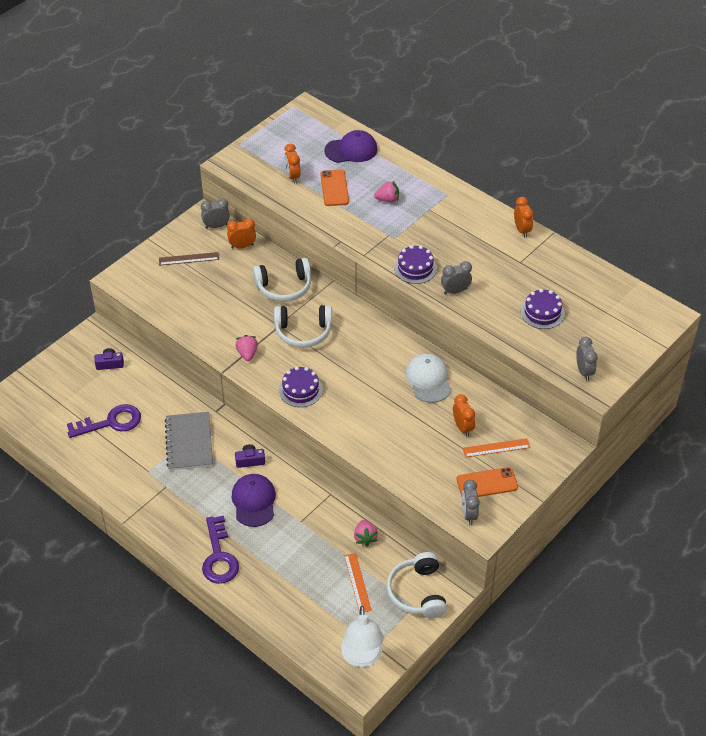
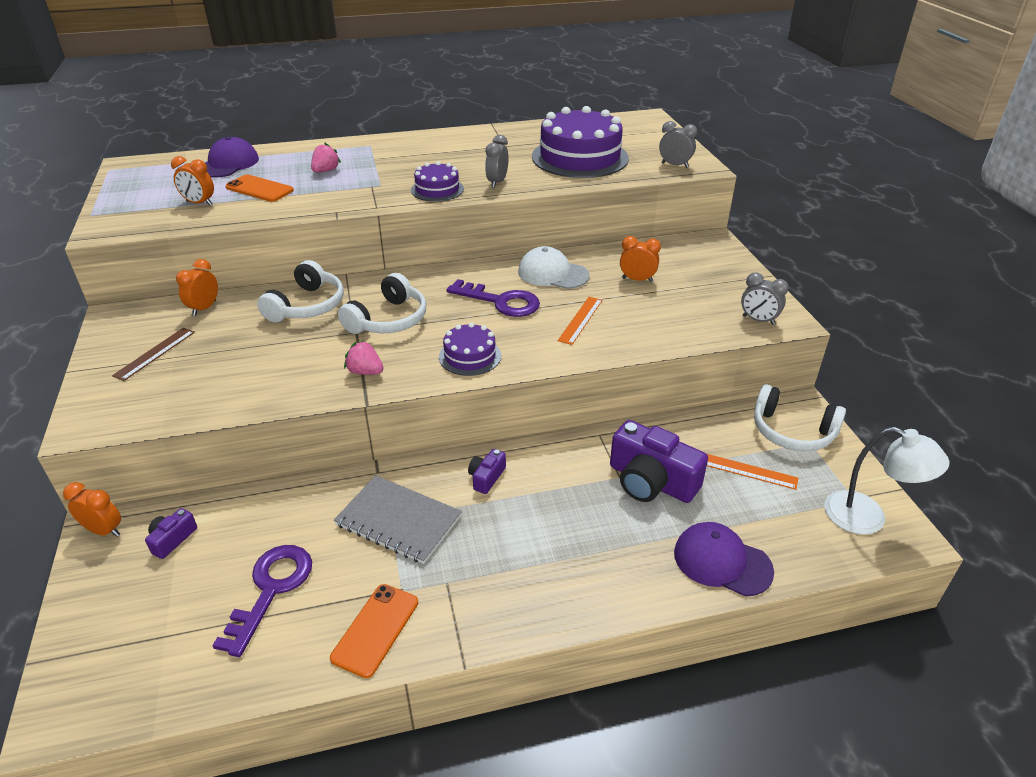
camera: 55 degrees left, 10 degrees down
grey clock [201,198,230,229] -> none
purple key [202,516,239,584] -> purple key moved to [447,279,540,317]
purple cap [232,474,276,527] -> purple cap moved to [674,522,774,597]
pink strawberry [354,520,378,547] -> none
orange phone [457,467,518,497] -> orange phone moved to [330,584,418,678]
orange ruler [463,438,530,457] -> orange ruler moved to [558,297,602,345]
orange clock [514,197,534,238] -> orange clock moved to [63,482,121,537]
purple cake [521,289,565,329] -> purple cake [532,106,629,178], size x1.98
none -> purple camera [610,420,708,503]

